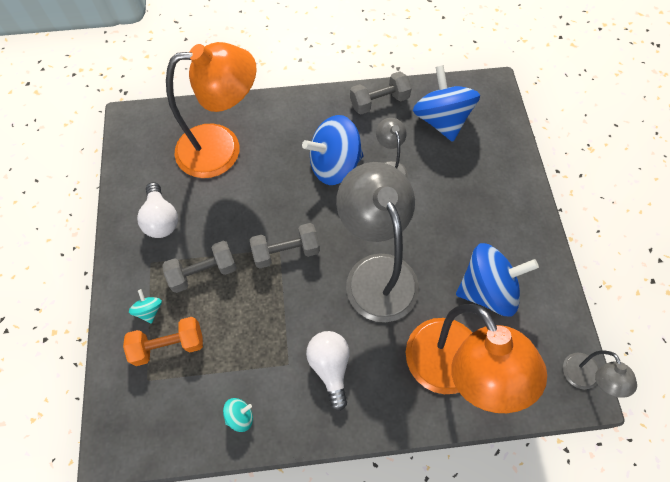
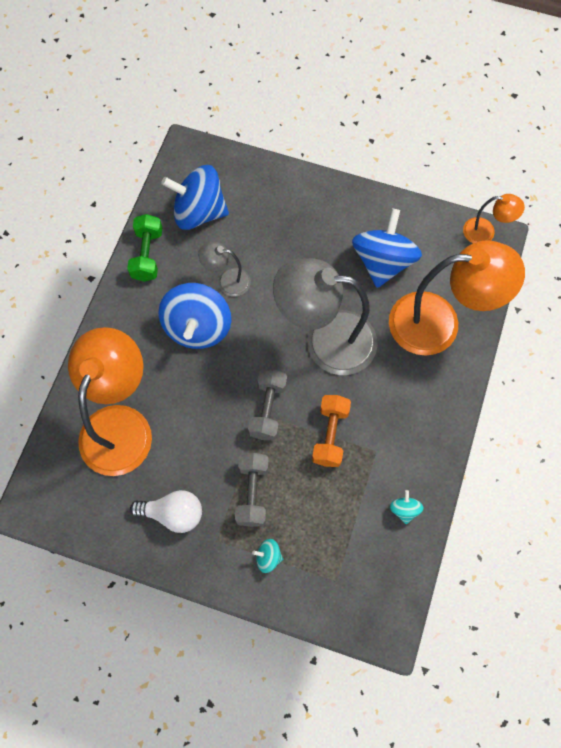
camera: 65 degrees left, 5 degrees up
orange dumbbell [123,317,203,366] -> orange dumbbell moved to [312,395,351,467]
white light bulb [306,331,349,411] -> none
grey dumbbell [350,71,412,114] -> green dumbbell [127,214,162,282]
grey lamp [563,351,637,398] -> orange lamp [463,194,525,243]

